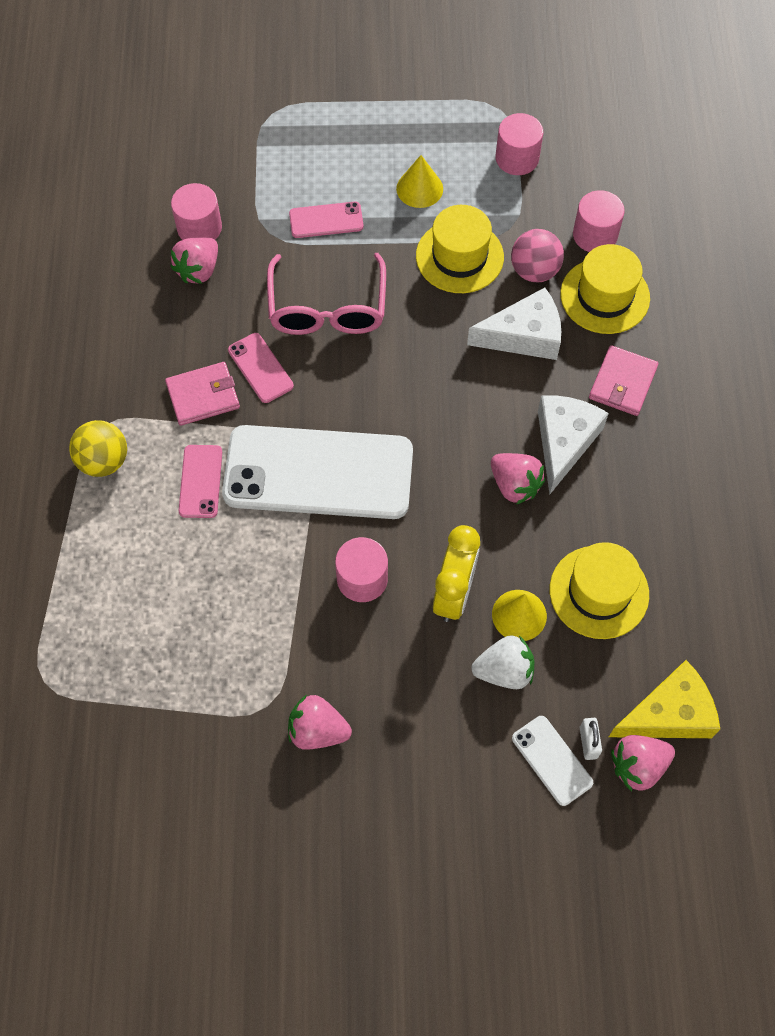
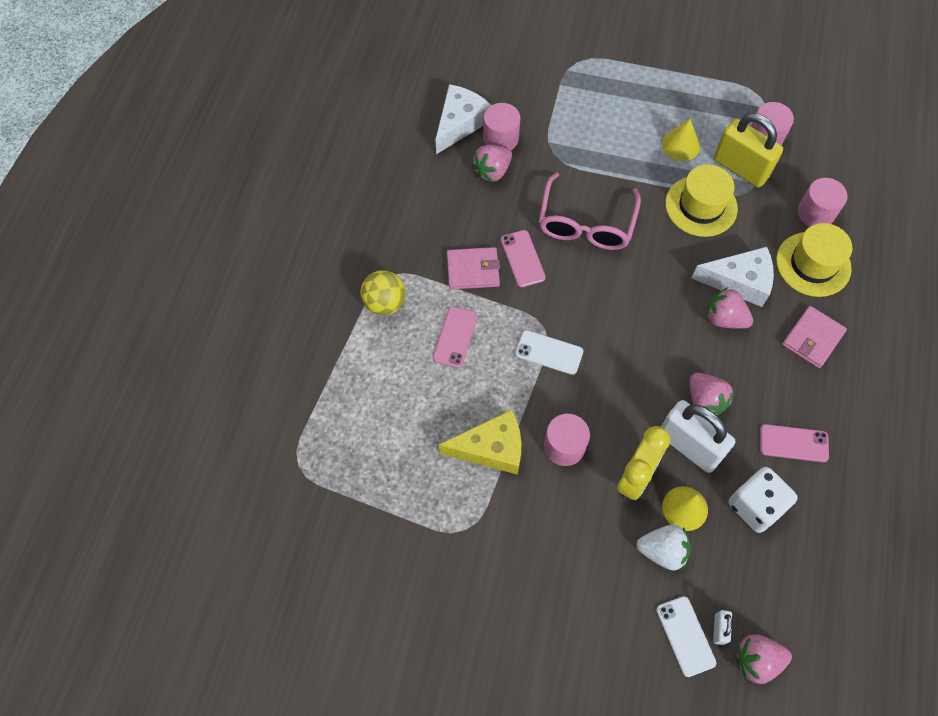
camera: 15 degrees right, 0 degrees up
white phone [222,425,413,519] -> white phone [515,330,583,375], size x0.43
pink strawberry [288,695,352,750] -> pink strawberry moved to [707,287,753,329]
pink phone [289,202,364,238] -> pink phone moved to [760,424,829,462]
pink ball [511,229,564,282] -> none
white cheese [538,395,609,494] -> white cheese moved to [435,84,491,154]
yellow hat [550,542,649,639] -> white dice [728,467,798,533]
yellow cheese [609,660,720,738] -> yellow cheese moved to [439,409,521,475]
none -> white padlock [661,400,735,473]
none -> yellow padlock [714,113,783,187]

